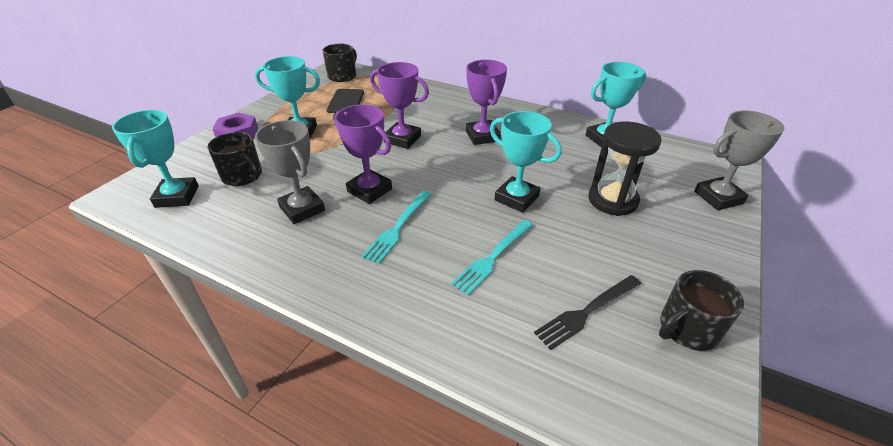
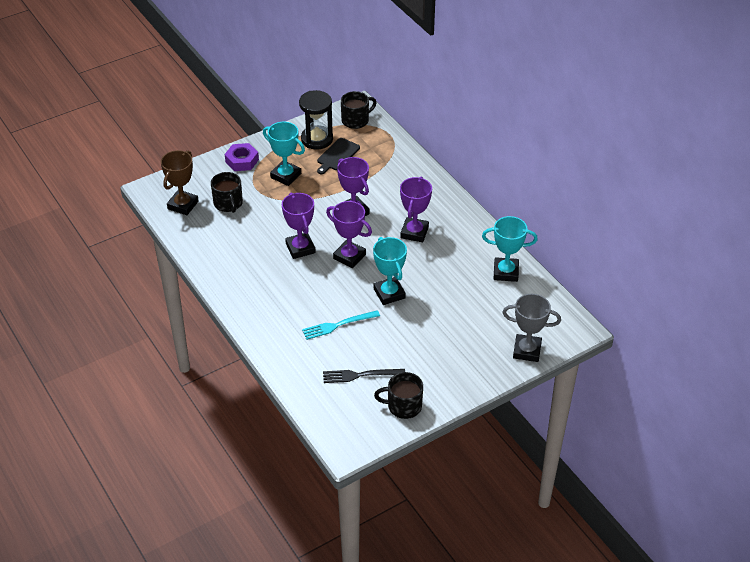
camera: 30 degrees right, 5 degrees up
turquoise trophy [112,110,199,208] -> brown trophy [161,150,199,215]
grey trophy [255,120,325,224] -> none
turquoise fork [361,191,432,264] -> none
black hourglass [588,121,662,216] -> black hourglass moved to [299,90,333,150]
none -> purple trophy [326,201,372,268]

